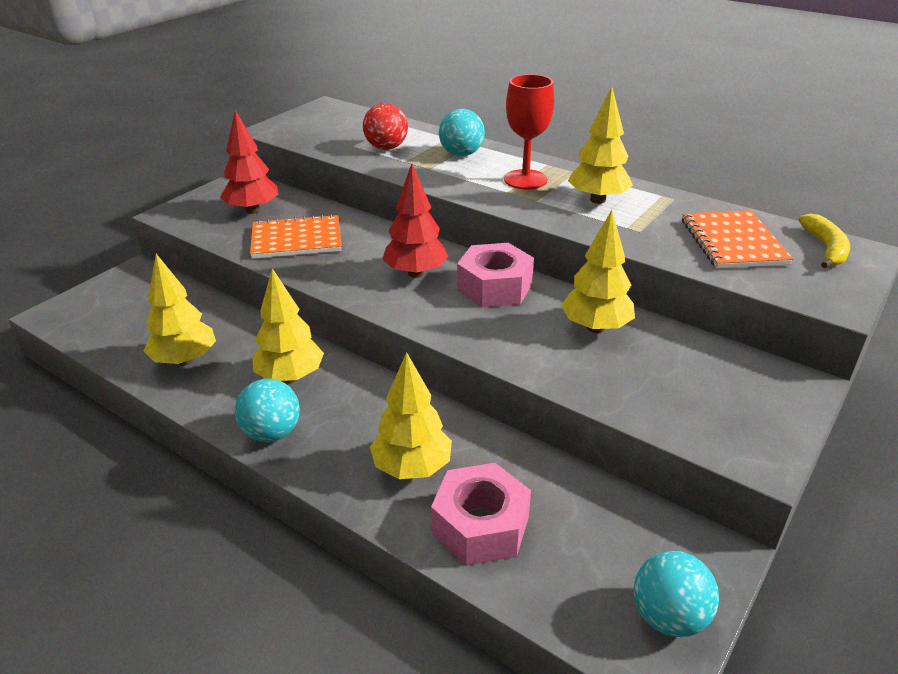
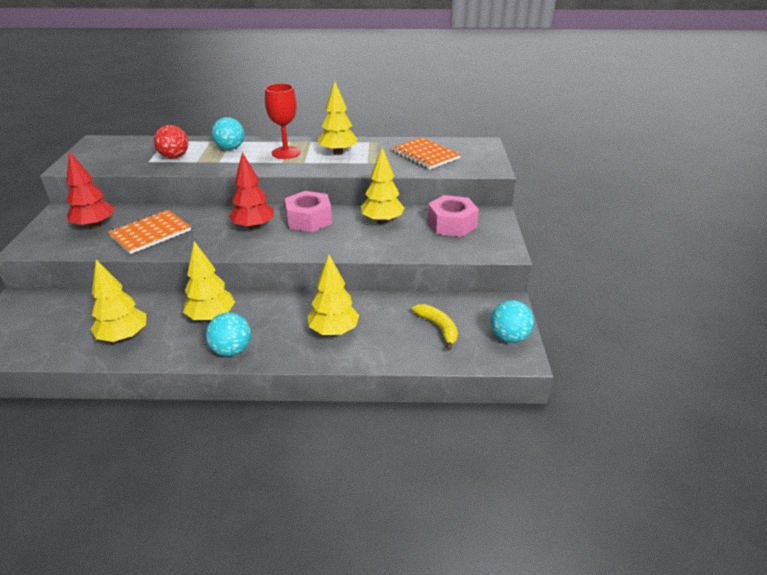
camera: 35 degrees left, 0 degrees up
pink nut [431,463,531,566] -> pink nut moved to [427,195,479,237]
yellow banana [799,214,850,268] -> yellow banana moved to [412,304,458,351]

